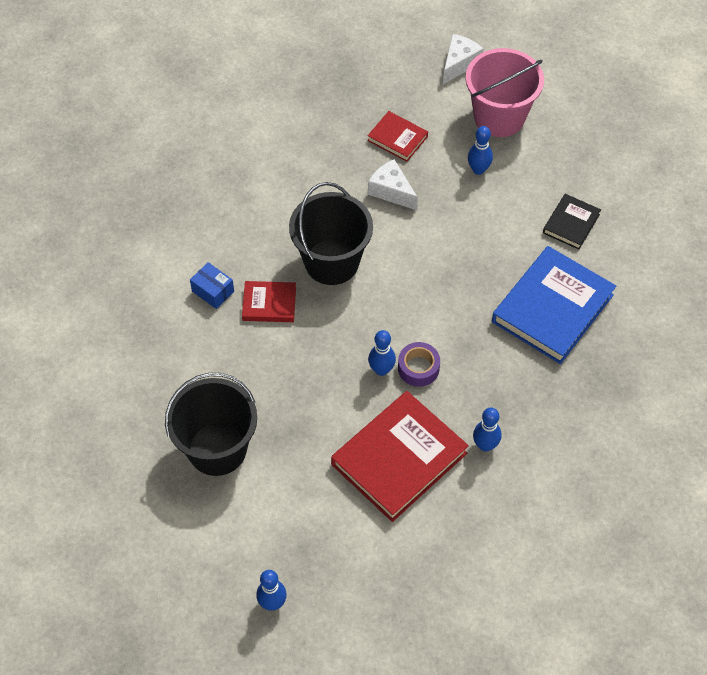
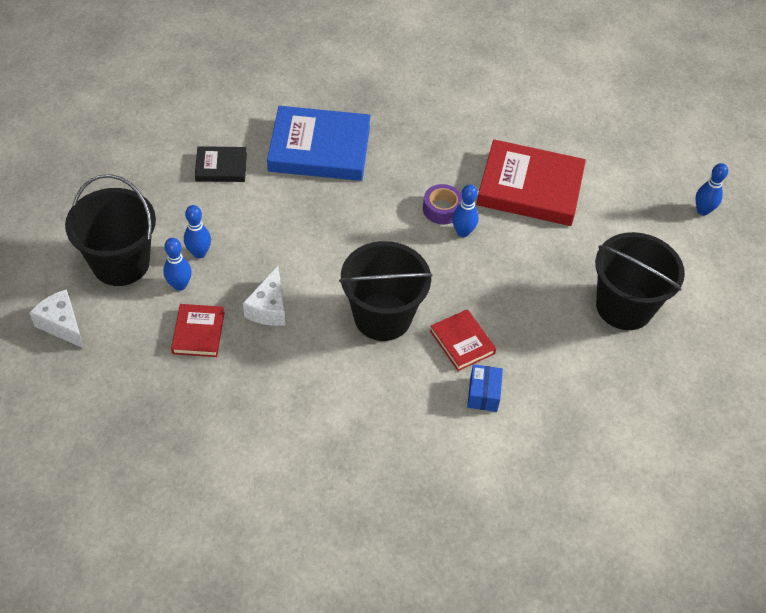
camera: 125 degrees left, 5 degrees down
white cheese [443,34,483,84] -> white cheese turned 45 degrees clockwise [29,289,84,348]
pink bucket [465,48,544,137] -> black bucket [65,174,156,286]
blue bowling pin [473,408,502,452] -> blue bowling pin moved to [163,238,192,291]

